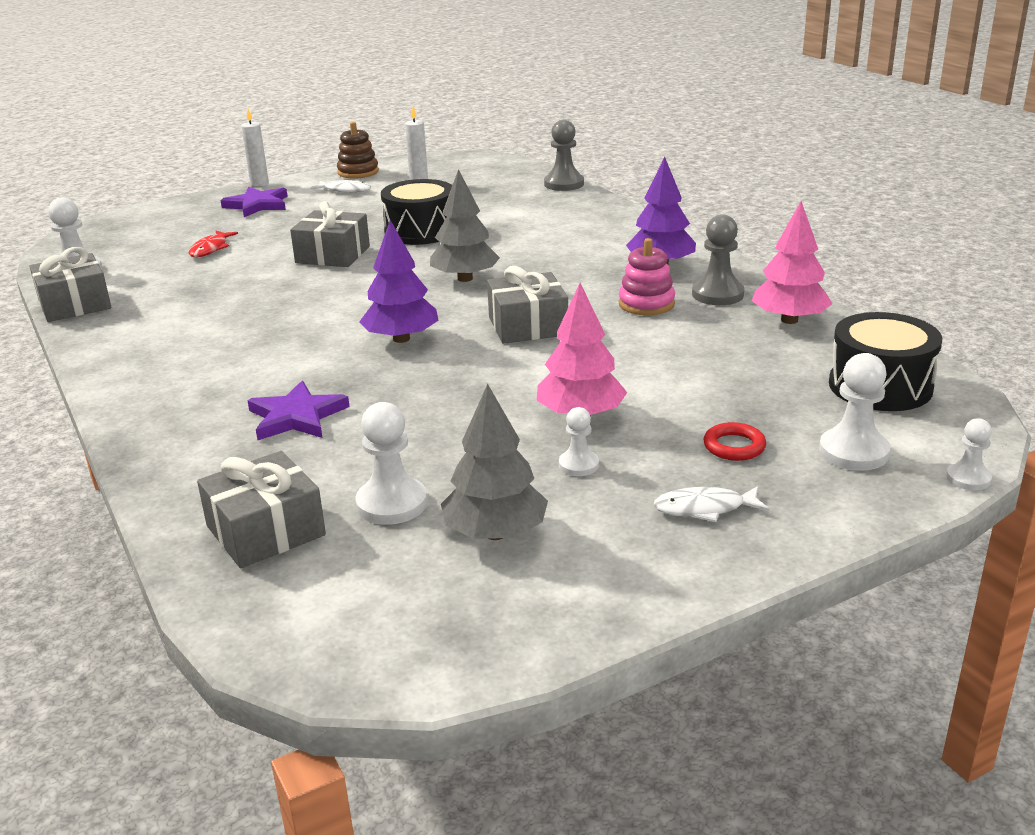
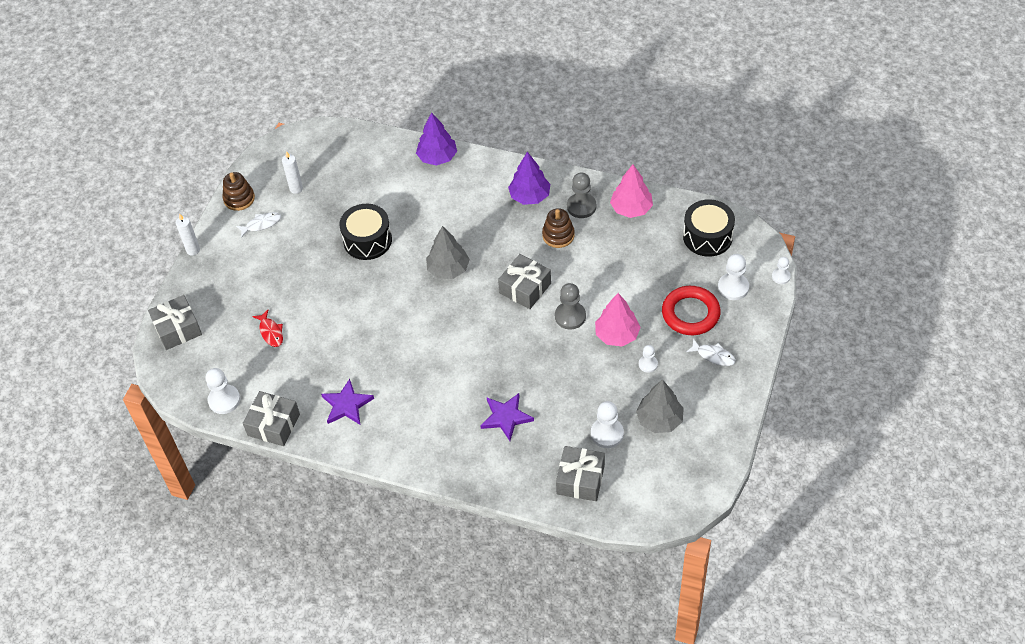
camera: 40 degrees left, 25 degrees up
purple star [220,187,288,217] -> purple star moved to [321,379,374,424]
grey gift [290,201,370,267] -> grey gift moved to [148,295,202,350]
purple tree [359,220,439,343] -> purple tree moved to [416,112,457,166]
grey pawn [544,120,584,191] -> grey pawn moved to [555,283,586,330]
pink stacking toy [618,238,675,315] -> brown stacking toy [542,208,574,248]
white fish [654,486,769,522] -> white fish turned 105 degrees counterclockwise [686,339,736,366]
red ring [703,422,766,461] -> red ring [662,286,721,335], size x2.01

